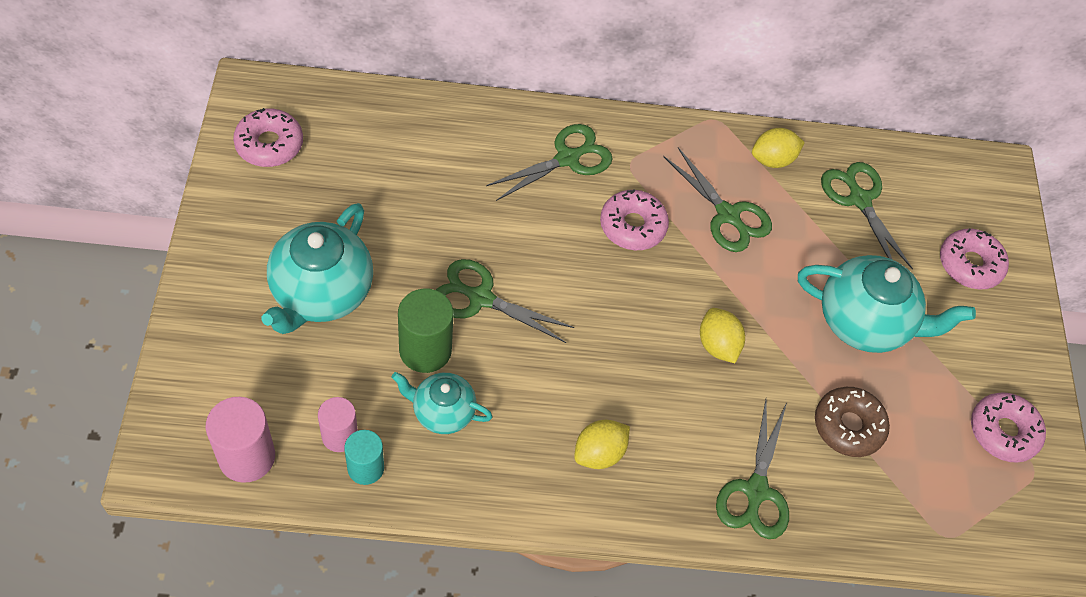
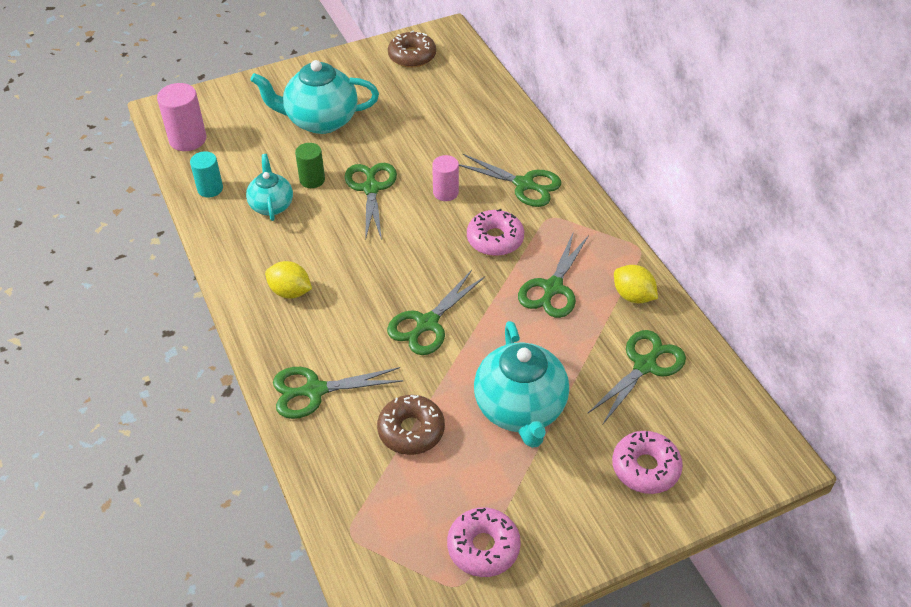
camera: 70 degrees right, 10 degrees down
pink donut [233,108,303,167] -> brown donut [388,31,436,68]
pink cylinder [318,397,358,452] -> pink cylinder moved to [432,155,459,201]
green cylinder [398,289,453,373] -> green cylinder [295,143,325,188], size x0.66
yellow lemon [700,308,745,363] -> green scissors [387,270,485,355]

